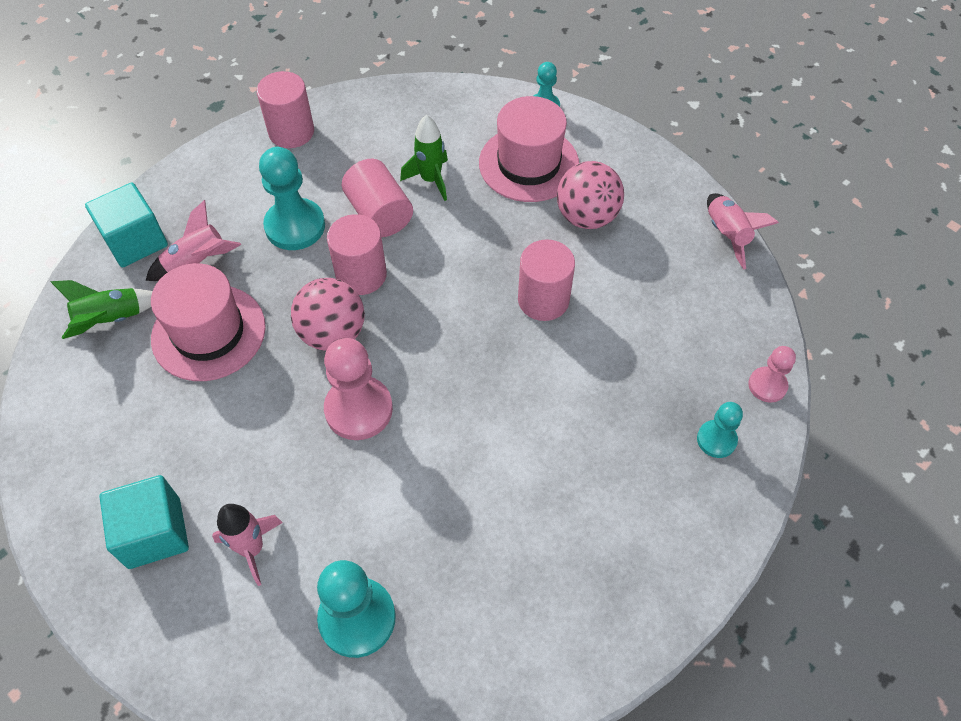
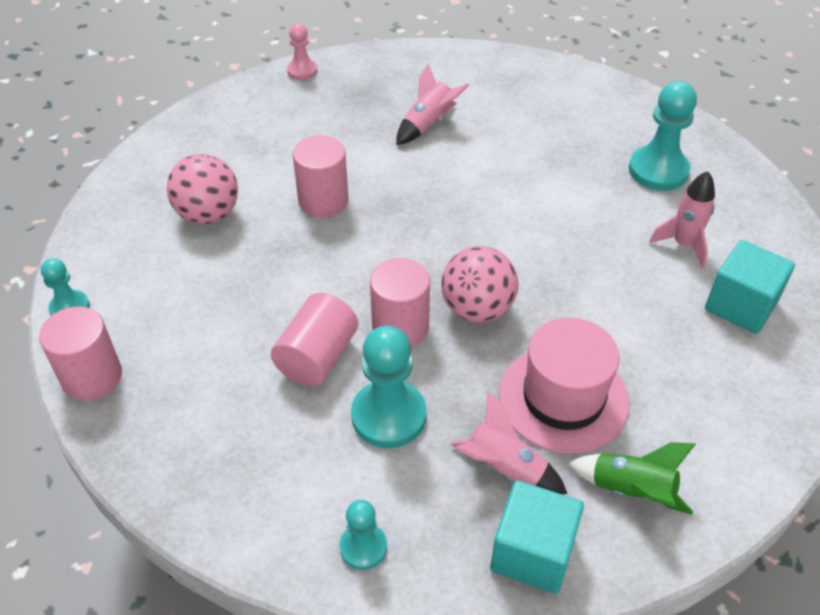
camera: 125 degrees left, 10 degrees down
pink cylinder [257,71,314,148] -> pink cylinder moved to [39,306,122,401]
pink pawn [324,338,393,440] -> none
green rocket [400,115,448,201] -> none
pink hat [479,96,579,202] -> none
turquoise pawn [697,402,743,458] -> turquoise pawn moved to [339,500,387,570]
pink rocket [707,193,779,270] -> pink rocket moved to [396,63,469,145]

